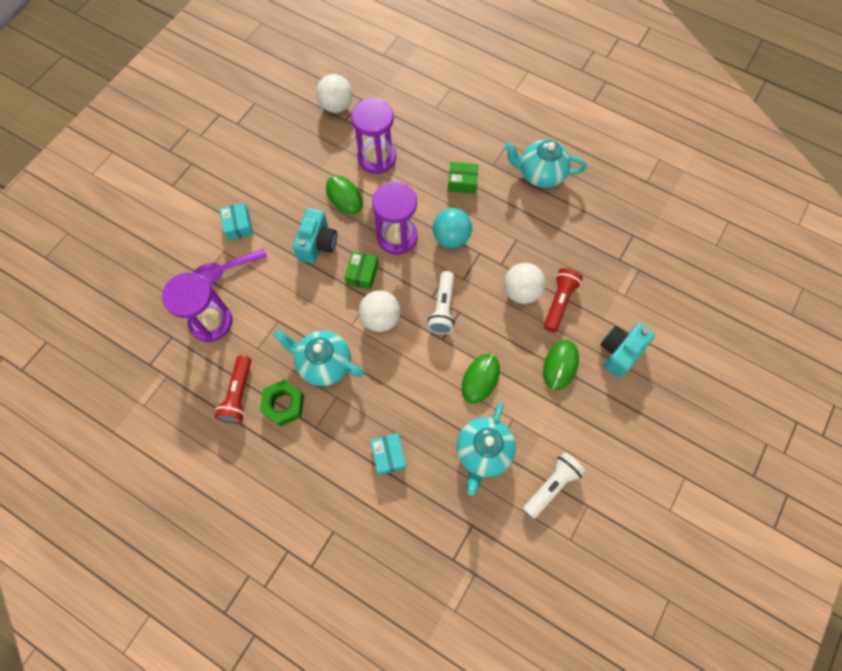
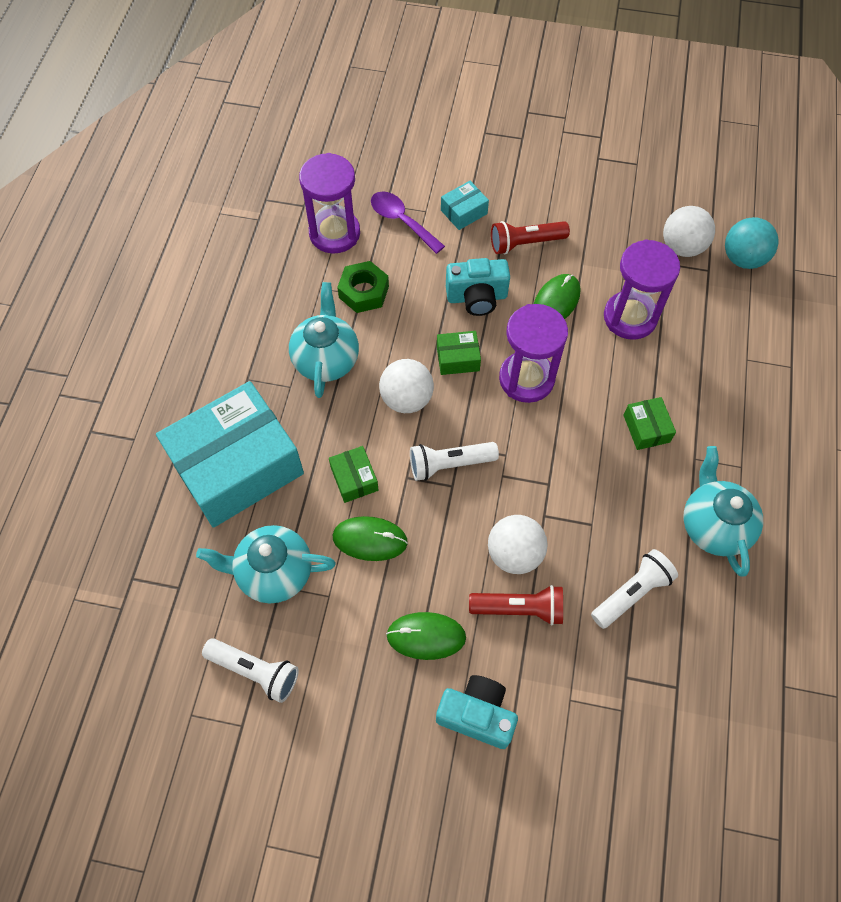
camera: 70 degrees right, 5 degrees down
red flashlight [215,355,251,424] -> red flashlight moved to [491,221,570,254]
green nut [260,380,304,426] -> green nut moved to [337,261,389,313]
turquoise box [370,433,407,475] -> turquoise box [156,381,304,528], size x2.49
turquoise ball [433,208,472,248] -> turquoise ball moved to [725,217,779,269]
none -> green box [329,446,378,503]
none -> white flashlight [591,549,678,629]

